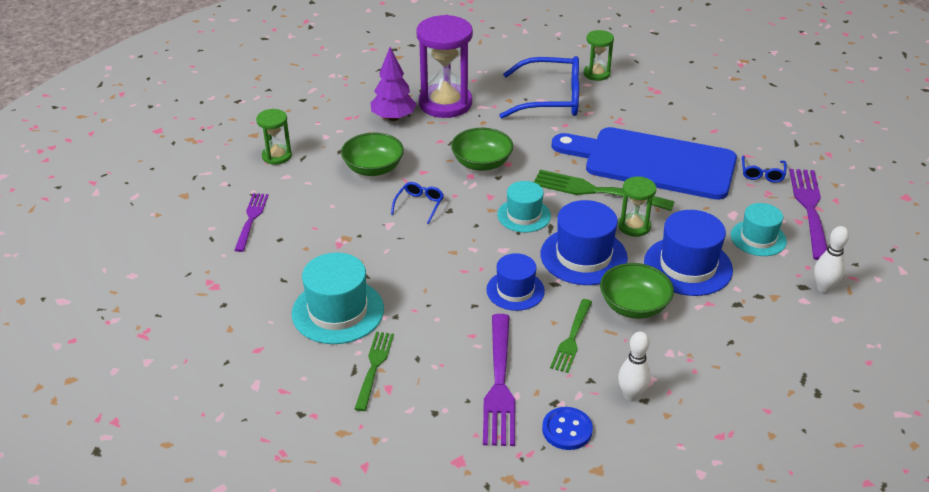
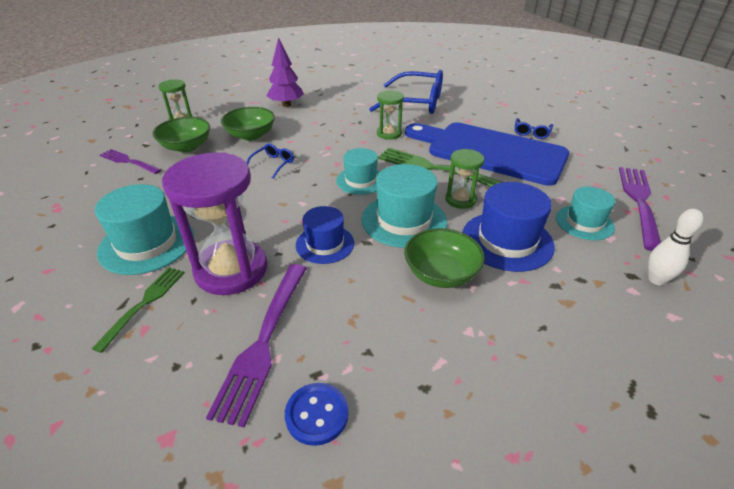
camera: 10 degrees right, 0 degrees up
purple fork [234,193,269,252] -> purple fork turned 75 degrees counterclockwise [100,149,161,174]
purple hourglass [416,15,473,118] -> purple hourglass moved to [162,152,267,295]
green bowl [451,128,513,171] -> green bowl moved to [152,117,210,153]
blue hat [541,200,628,285] -> turquoise hat [362,164,447,248]
green fork [550,299,592,373] -> none
green hourglass [584,30,614,81] -> green hourglass moved to [377,90,404,140]
white bowling pin [618,331,651,401] -> none
blue glasses [742,156,787,183] -> blue glasses moved to [515,118,553,139]

